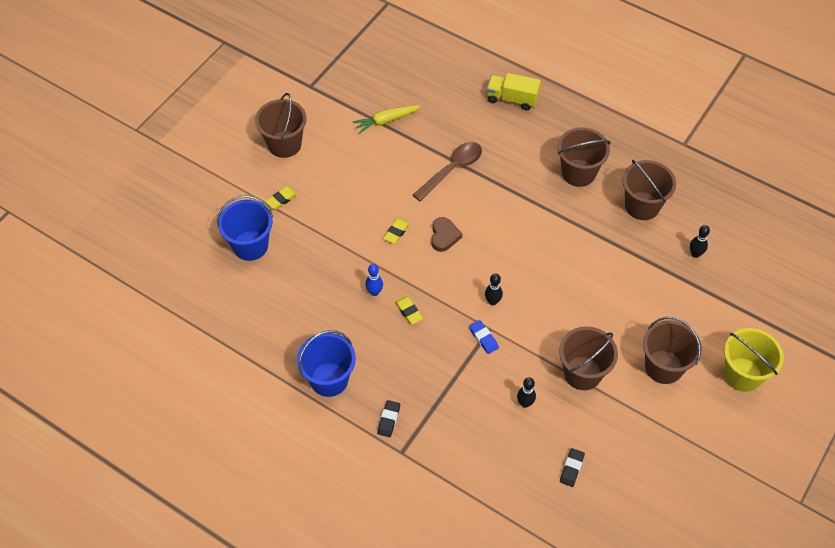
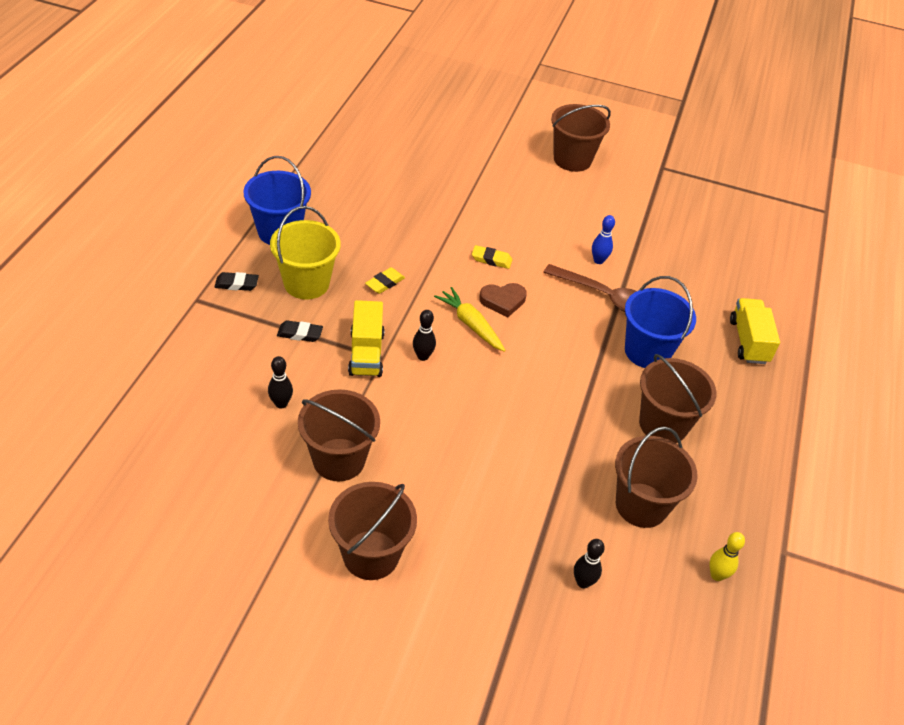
camera: 70 degrees right, 10 degrees down
blue bucket [217,196,273,261] -> blue bucket moved to [625,276,696,368]
yellow eraser [265,187,298,209] -> none
yellow carrot [353,105,421,134] -> yellow carrot moved to [434,287,506,352]
blue bowling pin [365,264,383,296] -> blue bowling pin moved to [592,215,615,264]
blue eraser [469,320,499,354] -> yellow truck [348,300,385,377]
black eraser [560,448,585,487] -> black eraser moved to [277,320,323,342]
yellow bucket [724,328,784,392] -> yellow bucket moved to [270,206,341,299]
none -> yellow bowling pin [709,532,745,581]

